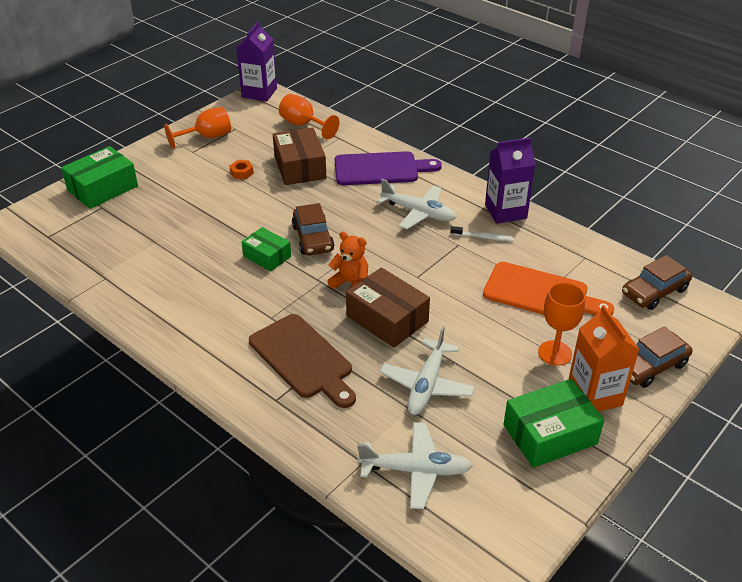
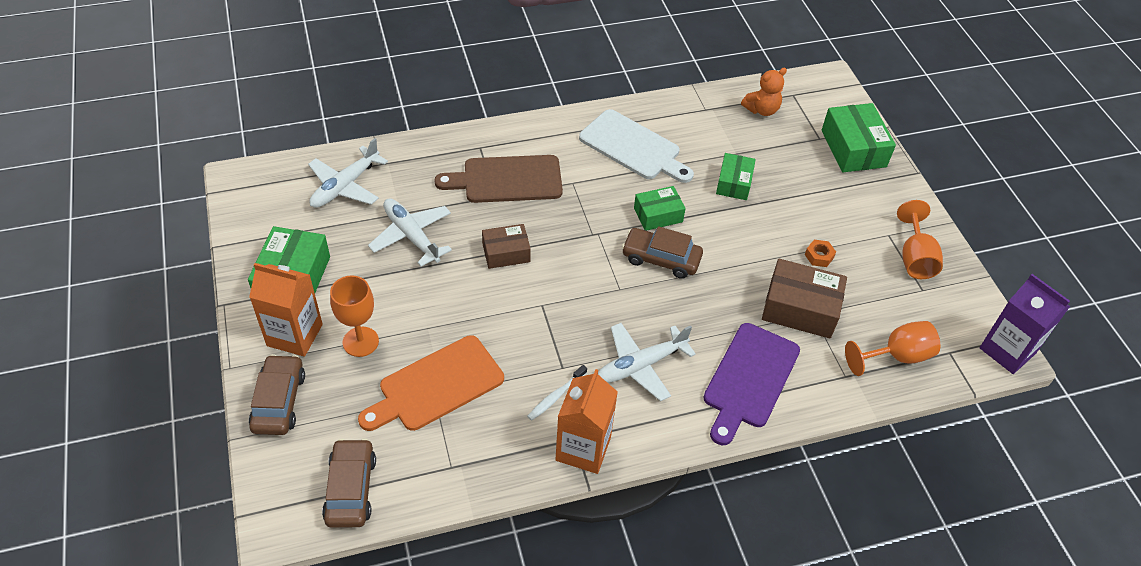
camera: 120 degrees right, 10 degrees up
orange teddy bear [327,232,368,289] -> orange teddy bear moved to [741,68,787,116]
brown box [346,267,430,348] -> brown box [482,224,531,269], size x0.63
purple carton [485,137,535,224] -> orange carton [555,369,618,474]
none -> white cutting board [579,109,694,183]
none -> green box [716,153,756,200]

